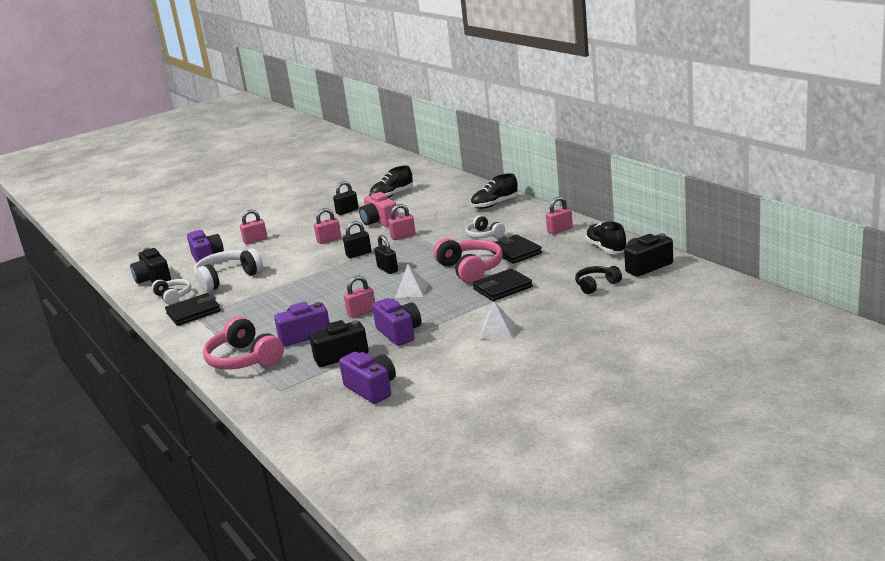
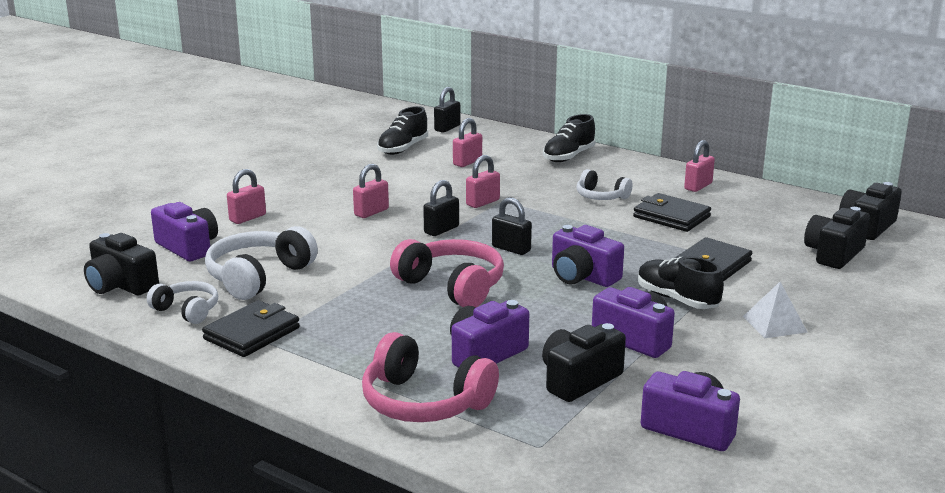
camera: 25 degrees left, 0 degrees up
black padlock [333,181,359,215] -> black padlock moved to [434,87,460,133]
pink padlock [344,276,375,318] -> pink padlock moved to [453,118,482,167]
pink camera [359,192,398,227] -> none
white pyramid [395,265,428,298] -> purple camera [552,225,624,287]
pink headphones [433,238,503,284] -> pink headphones moved to [390,239,504,308]
black headphones [575,266,622,294] -> black camera [804,207,870,269]
black shoe [585,221,627,254] -> black shoe moved to [638,256,724,309]

